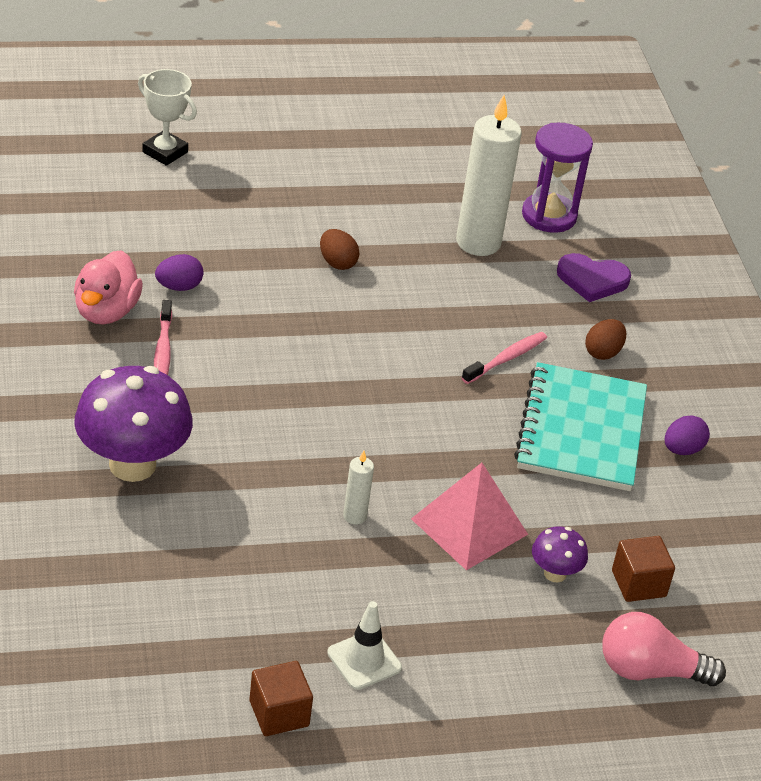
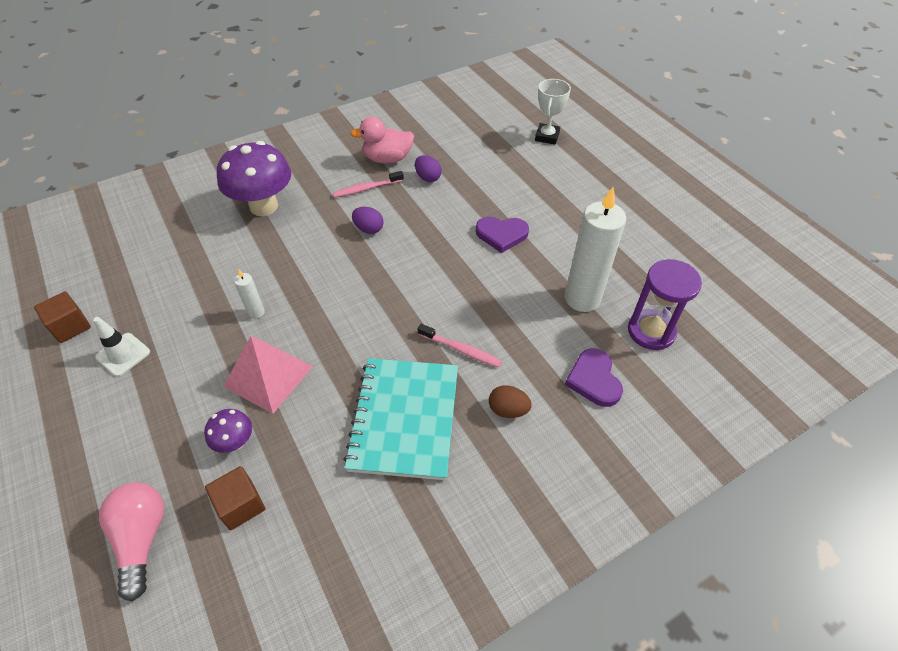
camera: 75 degrees right, 10 degrees up
brown egg [320,229,359,270] -> purple heart [476,217,529,253]
turquoise notebook [514,362,647,491] -> turquoise notebook turned 75 degrees counterclockwise [343,358,458,480]
purple egg [665,415,710,455] -> purple egg moved to [352,207,384,234]

